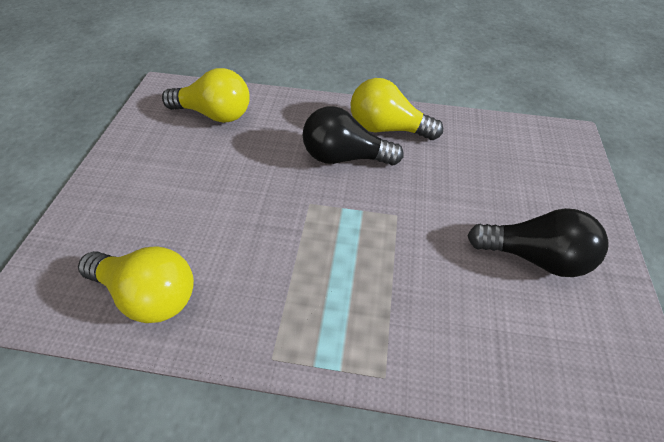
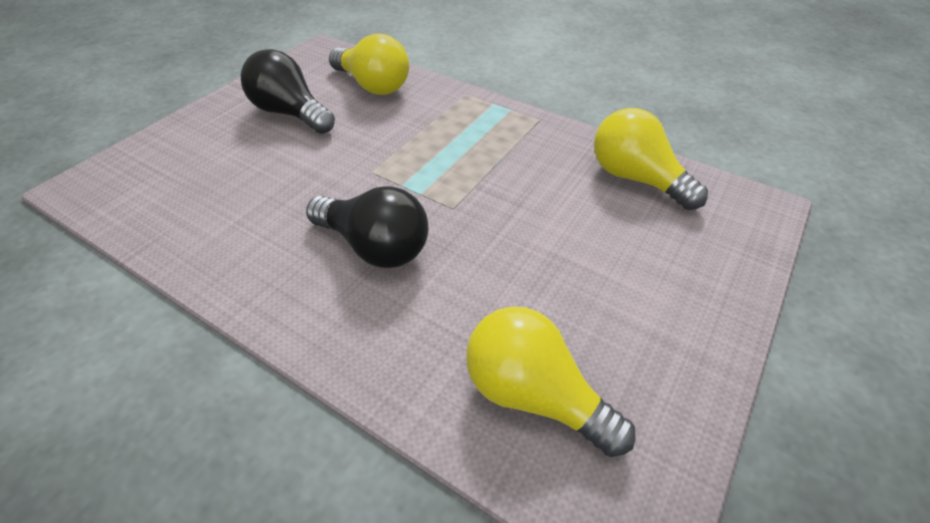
camera: 155 degrees left, 5 degrees down
yellow light bulb [351,78,443,140] -> yellow light bulb moved to [329,34,409,95]

